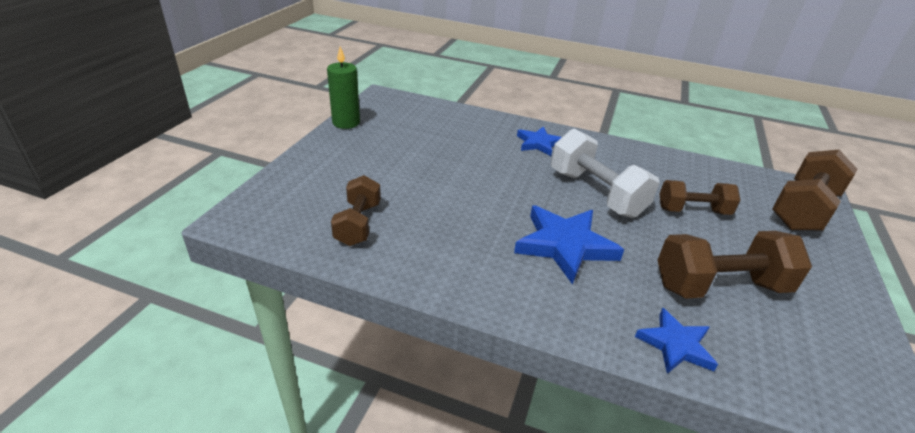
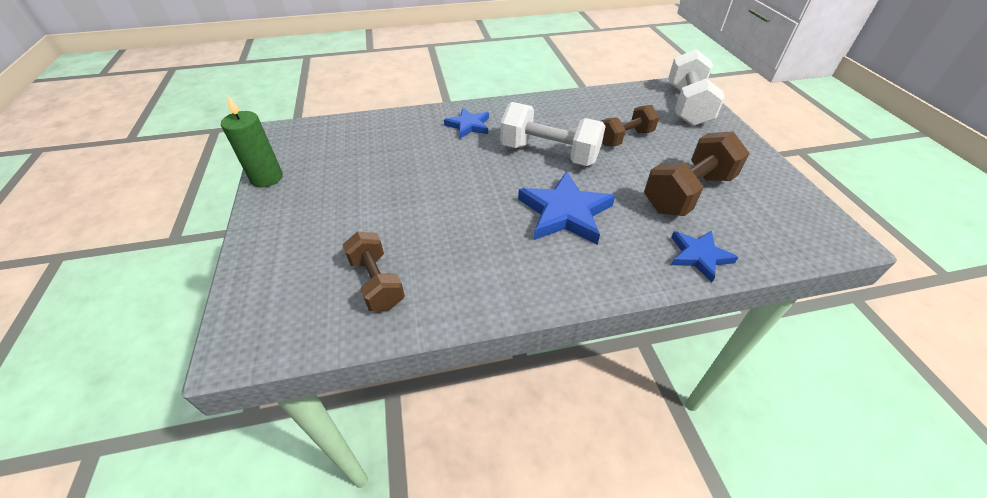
camera: 30 degrees left, 10 degrees up
brown dumbbell [772,150,858,230] -> white dumbbell [668,49,725,126]

